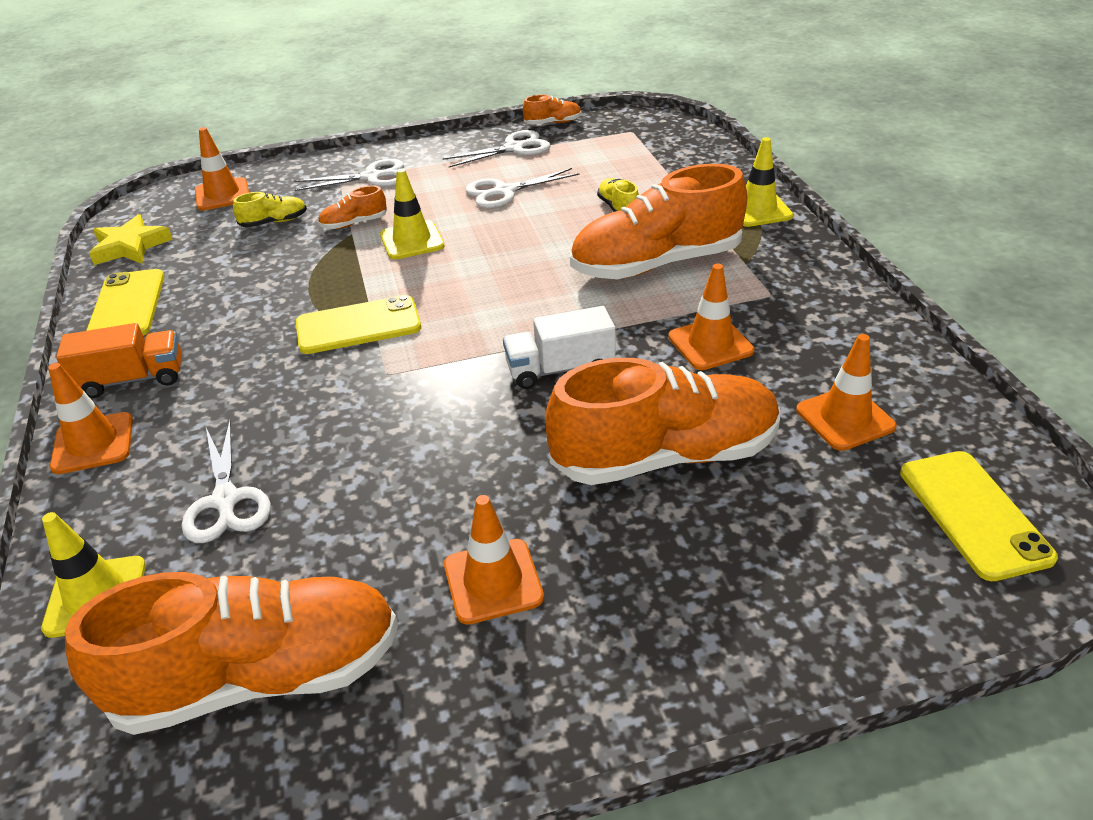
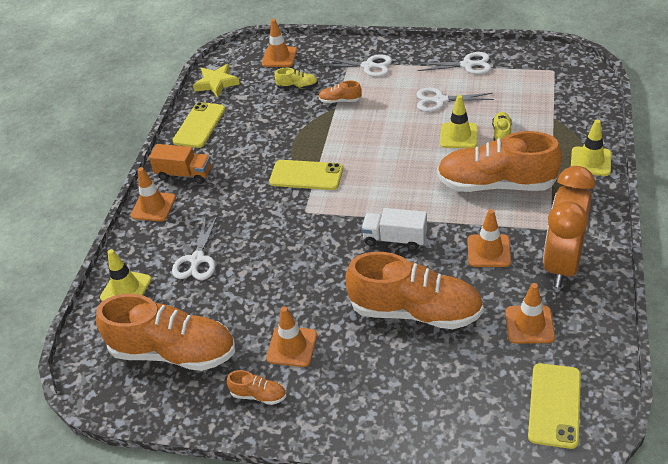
camera: 30 degrees right, 5 degrees up
yellow traffic cone [380,169,445,259] -> yellow traffic cone moved to [440,95,478,148]
orange shoe [523,95,582,125] -> orange shoe moved to [227,370,286,405]
none -> orange clock [543,166,595,288]

